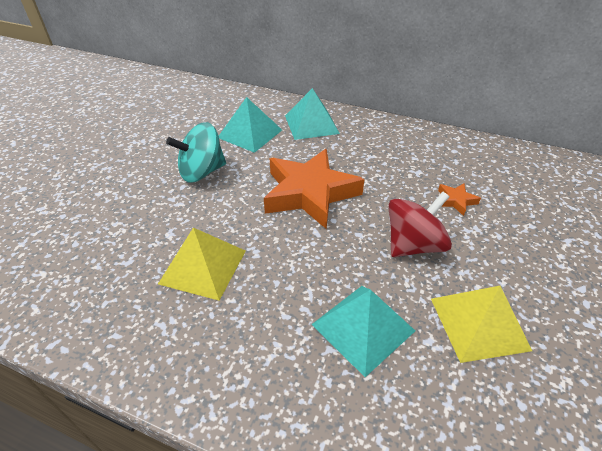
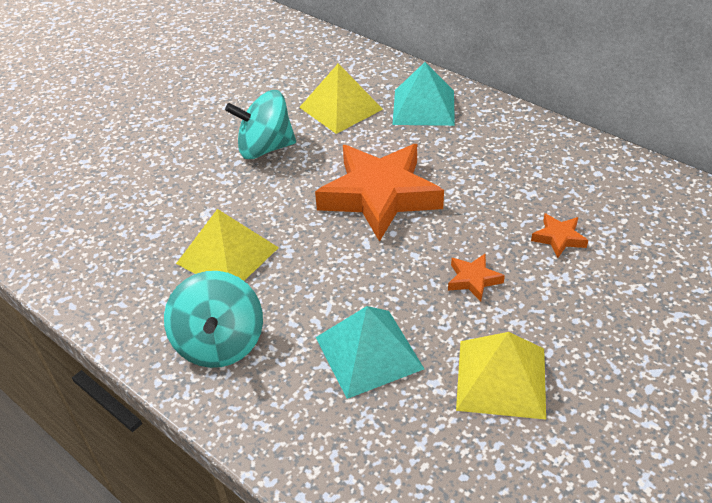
camera: 20 degrees right, 0 degrees up
turquoise pyramid [219,97,282,153] -> yellow pyramid [299,64,383,134]
red spinning top [388,192,452,257] -> orange star [448,254,505,302]
none -> turquoise spinning top [164,271,263,368]

